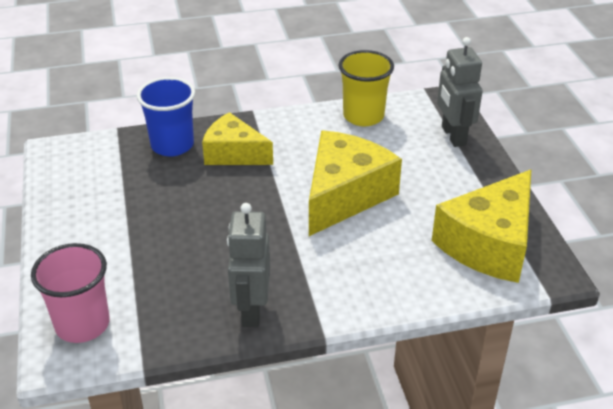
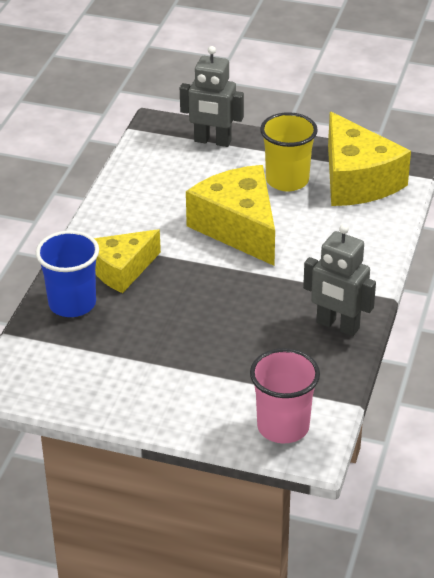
camera: 60 degrees left, 0 degrees up
yellow cup [338,50,394,126] -> yellow cup moved to [260,112,318,191]

